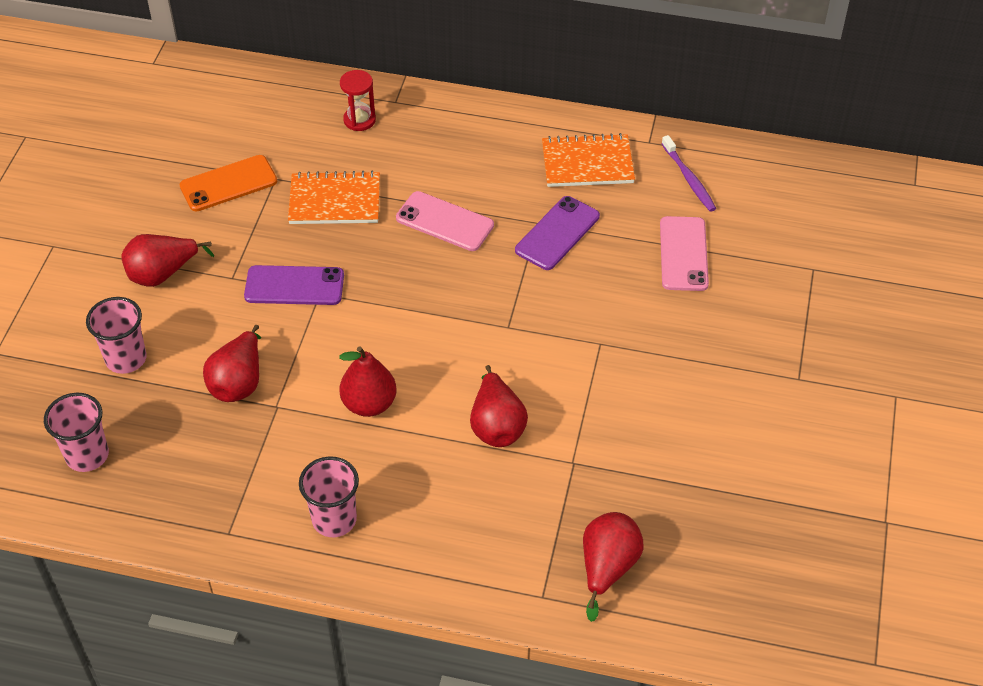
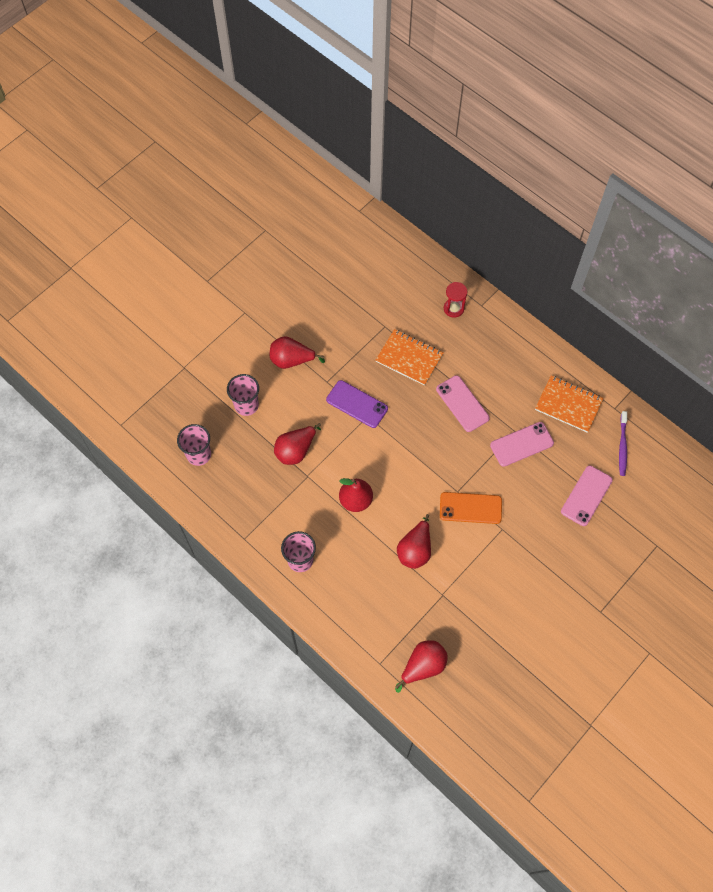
camera: 30 degrees right, 15 degrees up
orange phone [179,155,277,212] -> orange phone moved to [440,492,502,524]
purple phone [515,196,600,270] -> pink phone [490,422,554,467]

